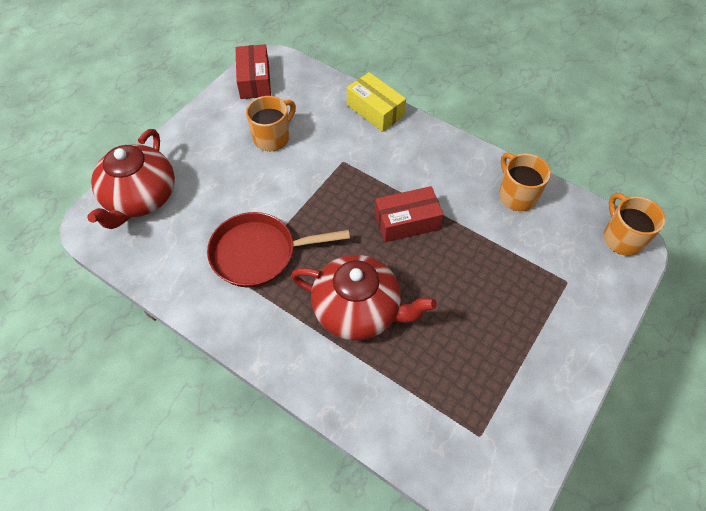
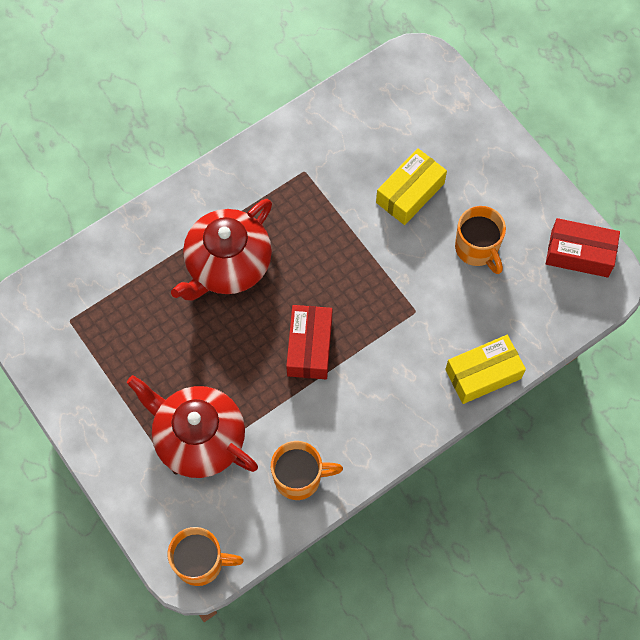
camera: 110 degrees right, 10 degrees up
red teapot [87,129,175,229] -> red teapot moved to [127,375,258,478]
red pan [207,212,350,287] -> none
none -> yellow box [376,148,447,225]

